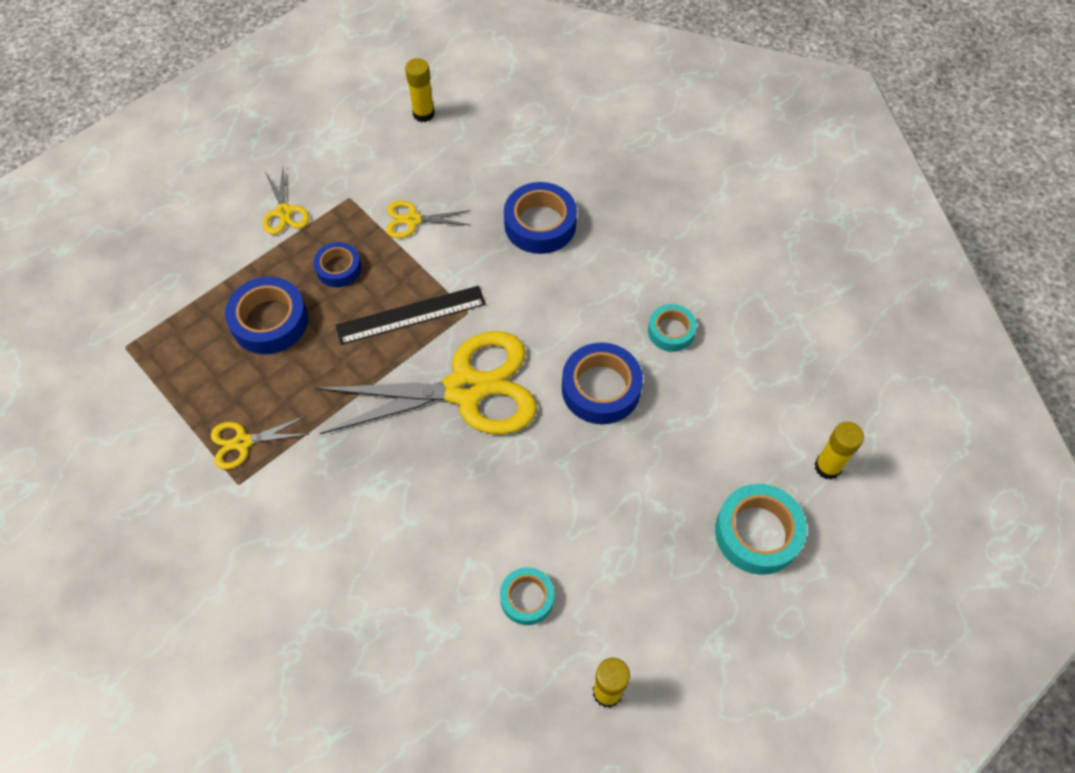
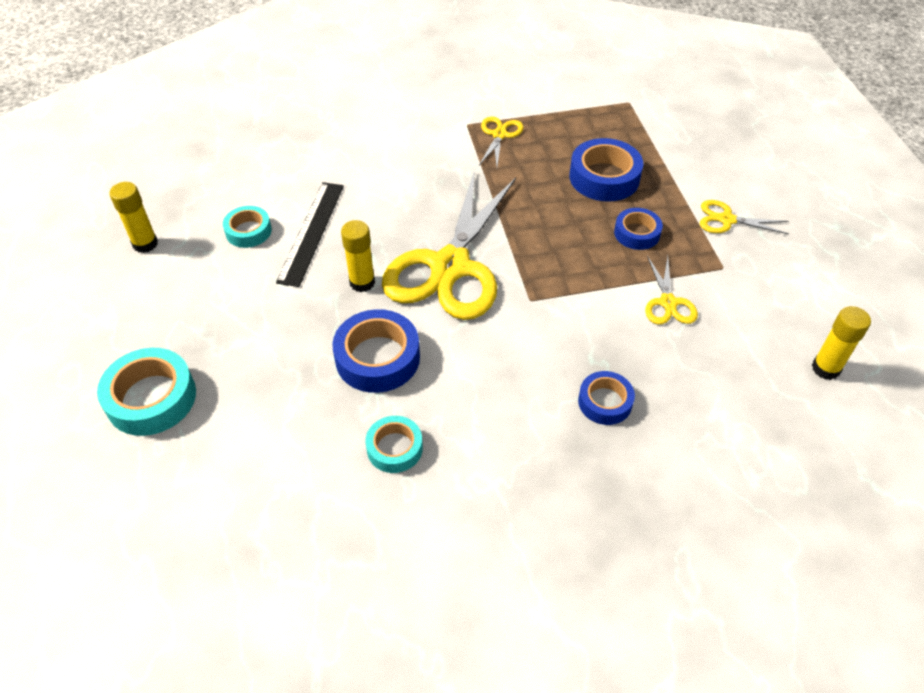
camera: 120 degrees right, 10 degrees down
black ruler [335,286,486,345] -> black ruler moved to [276,182,344,287]
yellow scissors [386,201,471,238] -> yellow scissors turned 150 degrees clockwise [645,256,698,324]
blue tape [504,182,577,254] -> blue tape [578,371,635,425], size x0.61
yellow glue stick [815,422,864,479] -> yellow glue stick moved to [341,220,375,292]

